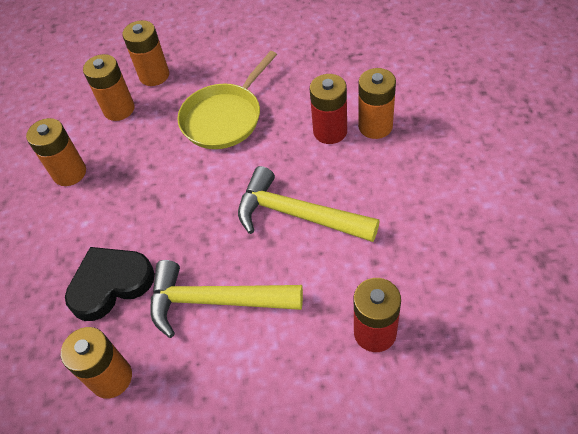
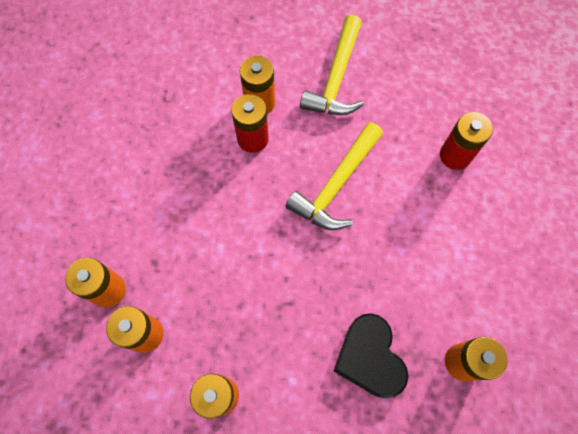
camera: 85 degrees left, 15 degrees up
yellow hammer [150,260,303,338] -> yellow hammer moved to [300,15,364,115]
yellow pan [177,51,277,149] -> none

